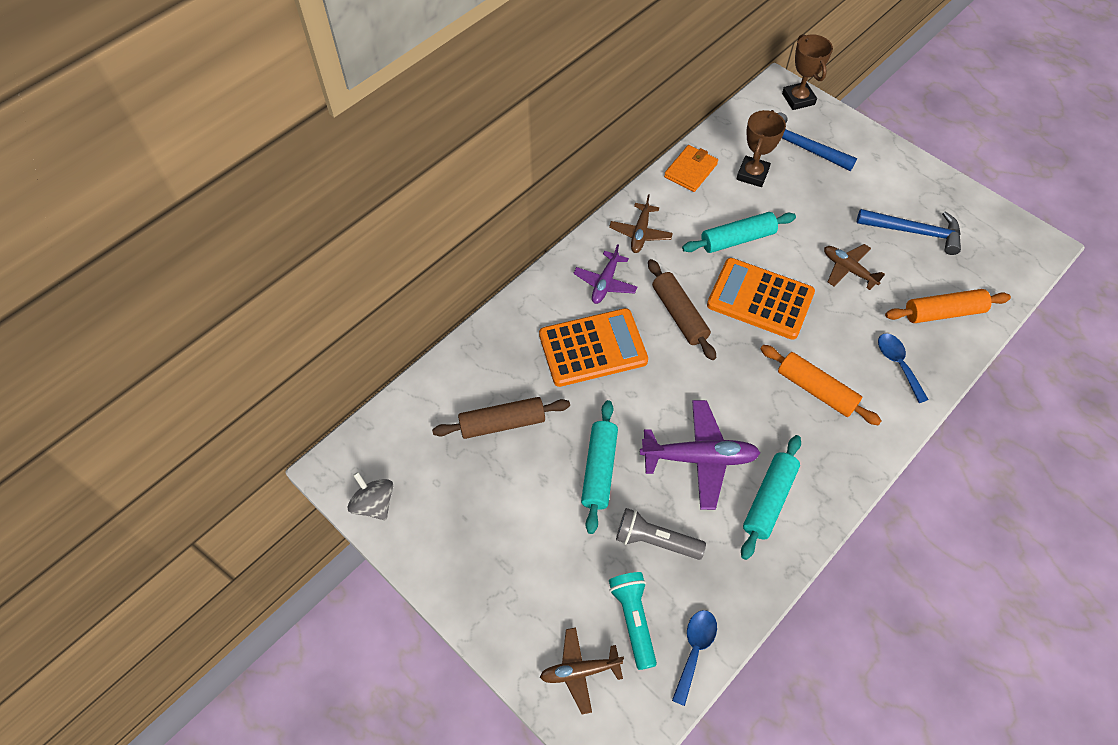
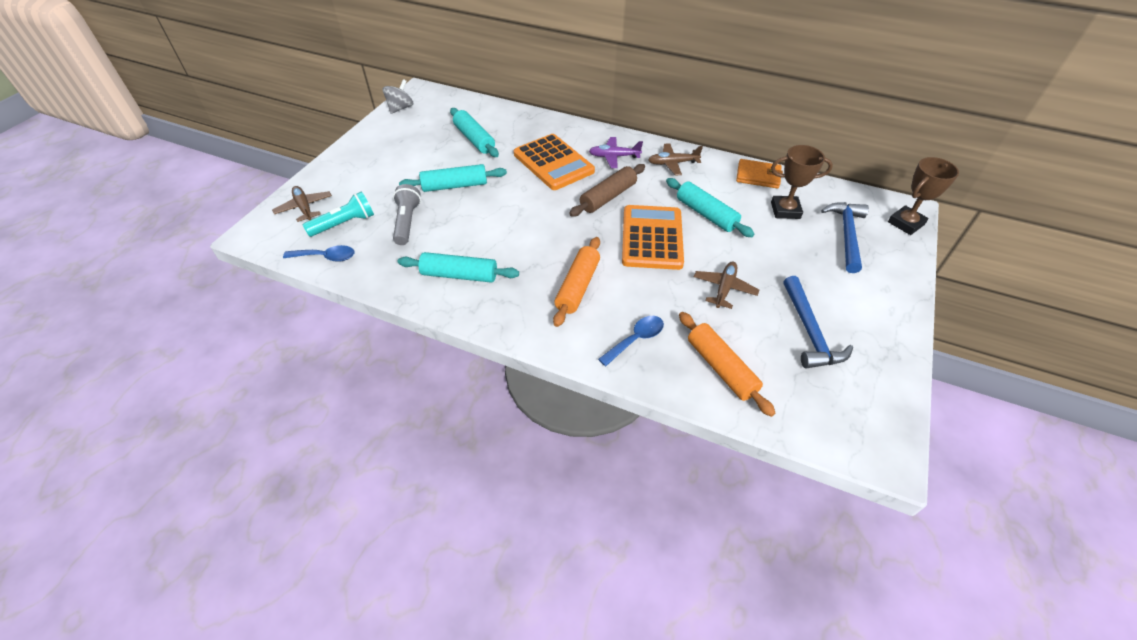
camera: 70 degrees right, 10 degrees down
brown rolling pin [432,397,570,439] -> turquoise rolling pin [450,108,499,157]
purple plane [640,400,760,510] -> none

